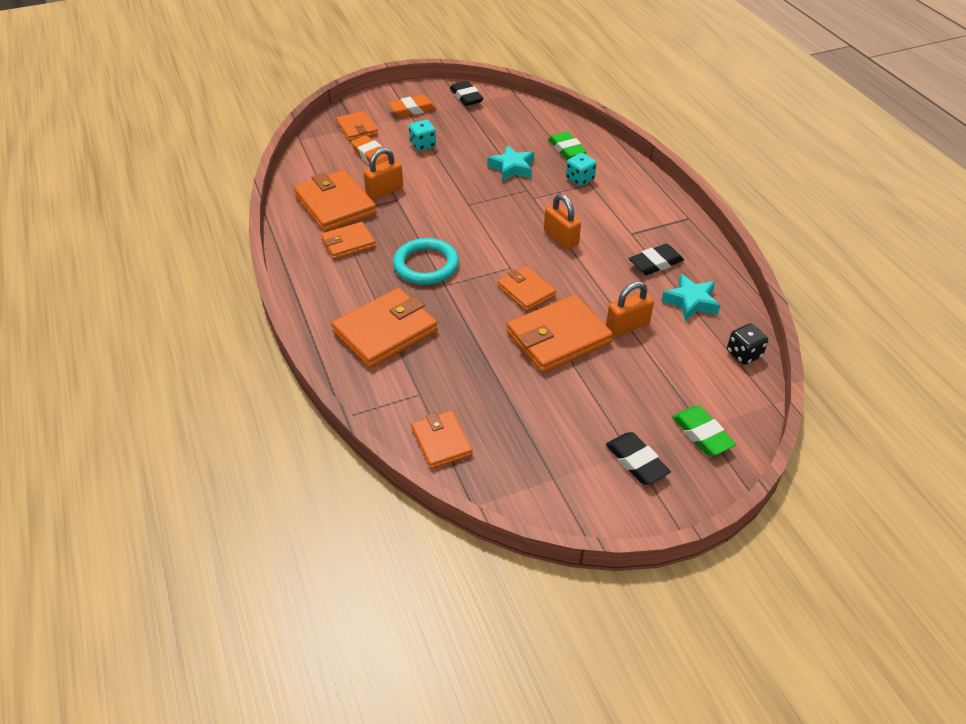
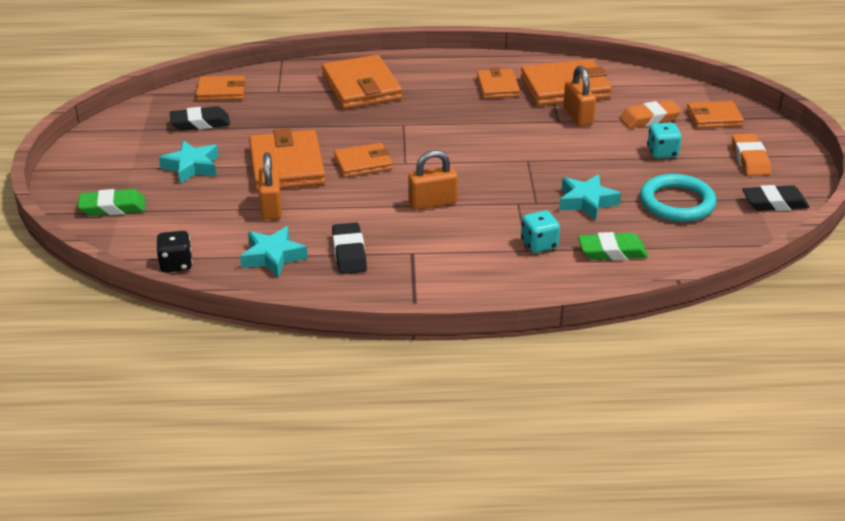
camera: 110 degrees right, 10 degrees down
turquoise ring [393,238,459,285] -> turquoise ring moved to [640,174,716,222]
black eraser [606,432,671,484] -> black eraser moved to [170,106,230,131]
none -> turquoise star [159,141,219,184]

